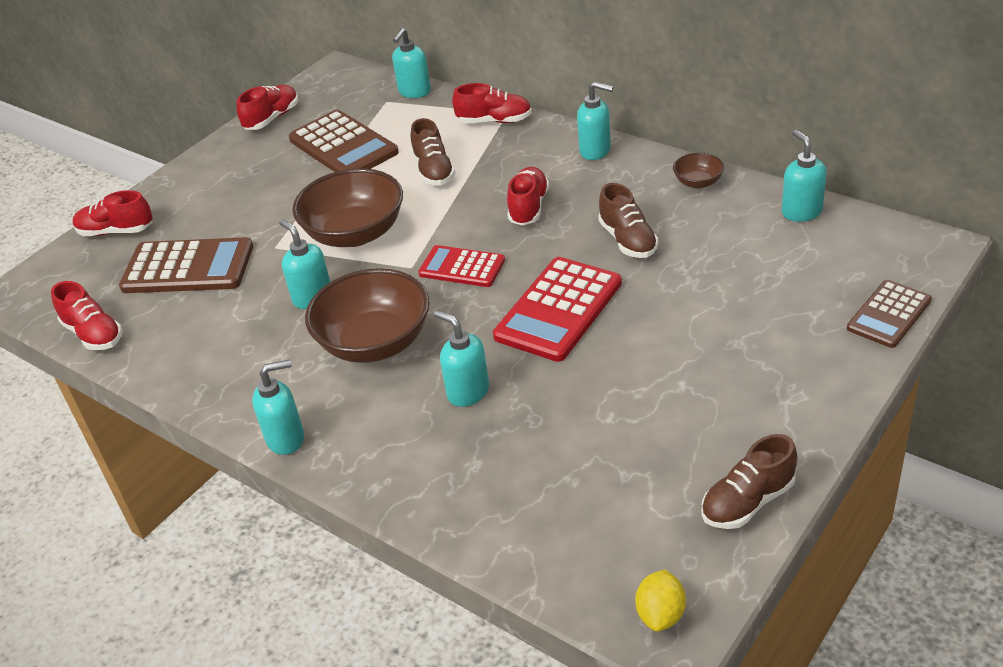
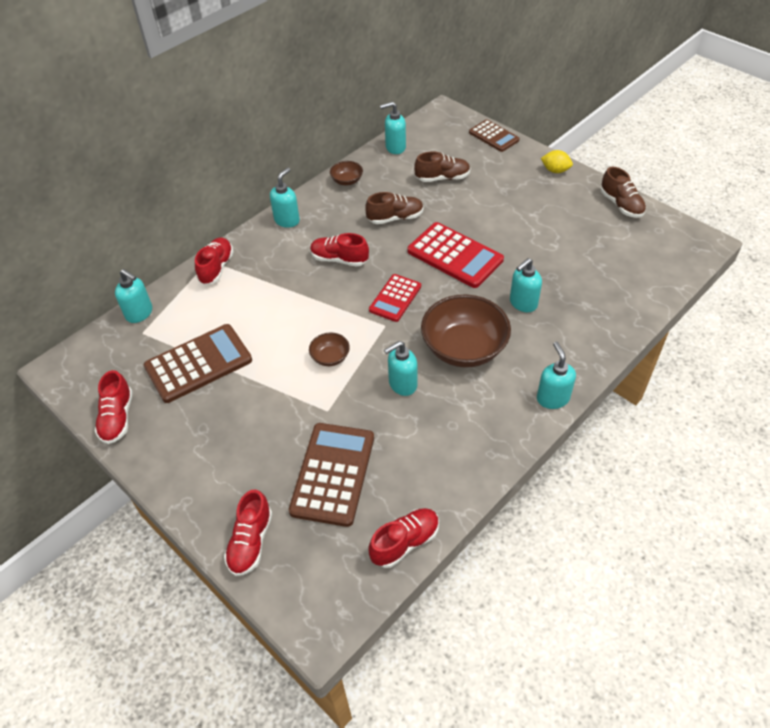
camera: 85 degrees left, 10 degrees up
red shoe [236,85,298,130] -> red shoe turned 135 degrees counterclockwise [95,370,133,444]
brown bowl [292,168,403,247] -> brown bowl [309,333,350,366], size x0.46
brown shoe [411,118,455,185] -> brown shoe moved to [414,151,470,182]
yellow lemon [635,570,686,632] -> yellow lemon moved to [541,150,573,173]

